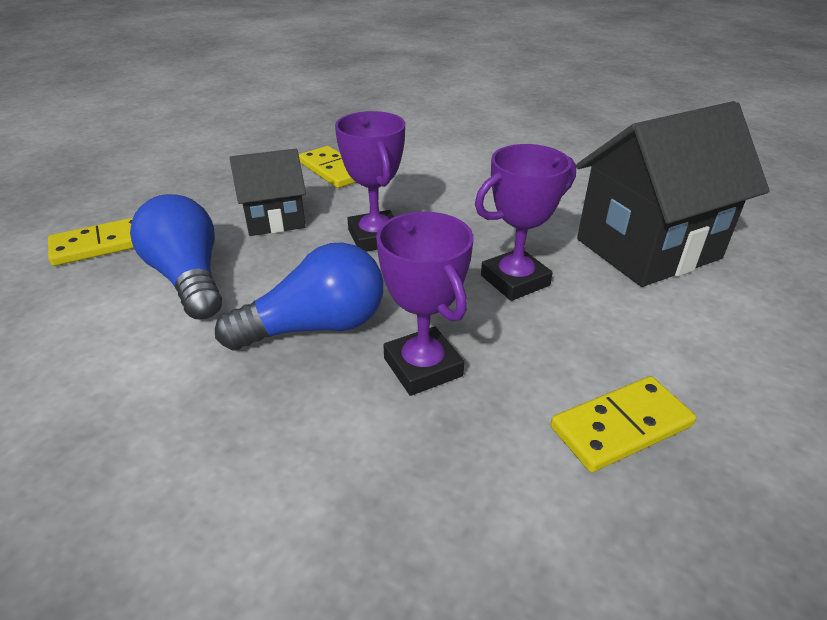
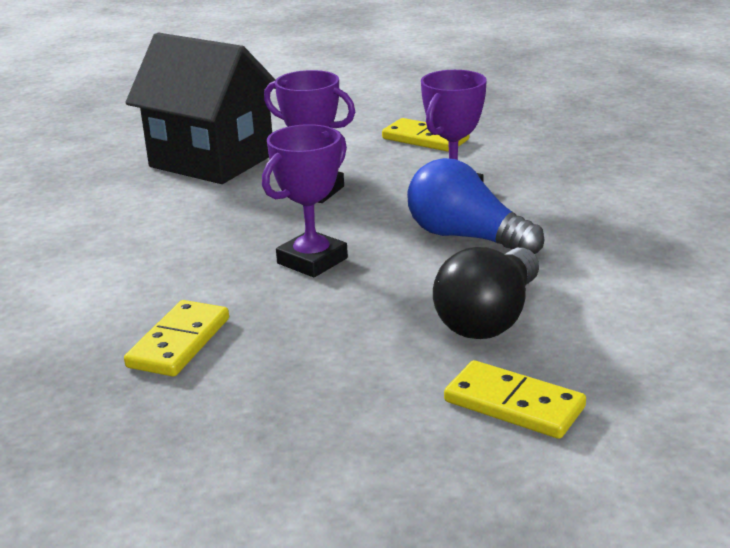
camera: 120 degrees left, 10 degrees down
blue light bulb [130,194,222,320] -> black light bulb [433,247,539,339]
black house [230,149,306,236] -> none

